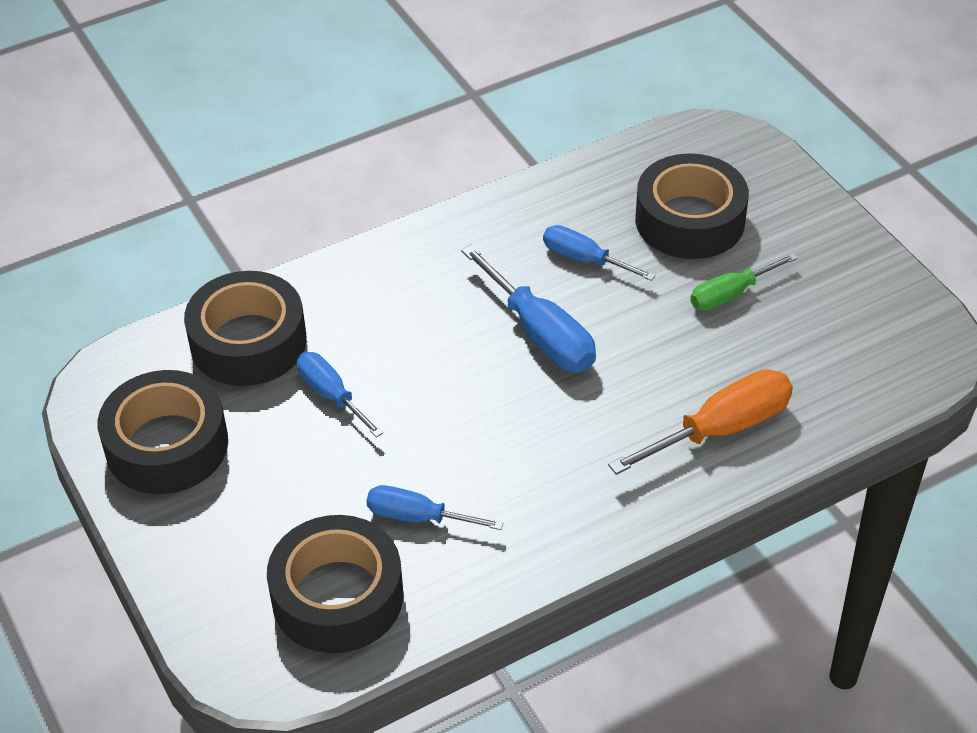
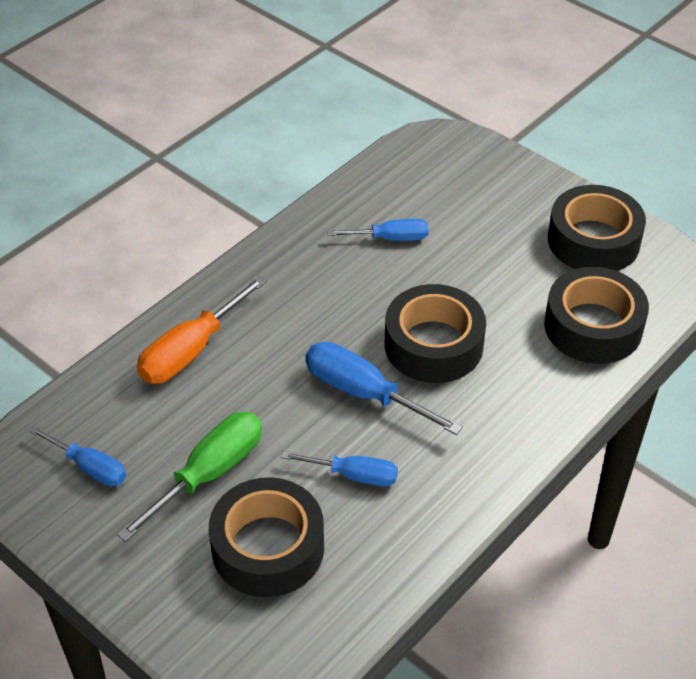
camera: 160 degrees right, 0 degrees up
black tape [267,515,403,653] -> black tape moved to [385,284,486,383]
blue screwdriver [297,352,383,438] -> blue screwdriver moved to [29,426,126,486]
green screwdriver [690,253,798,311] -> green screwdriver [117,412,262,542], size x1.57

